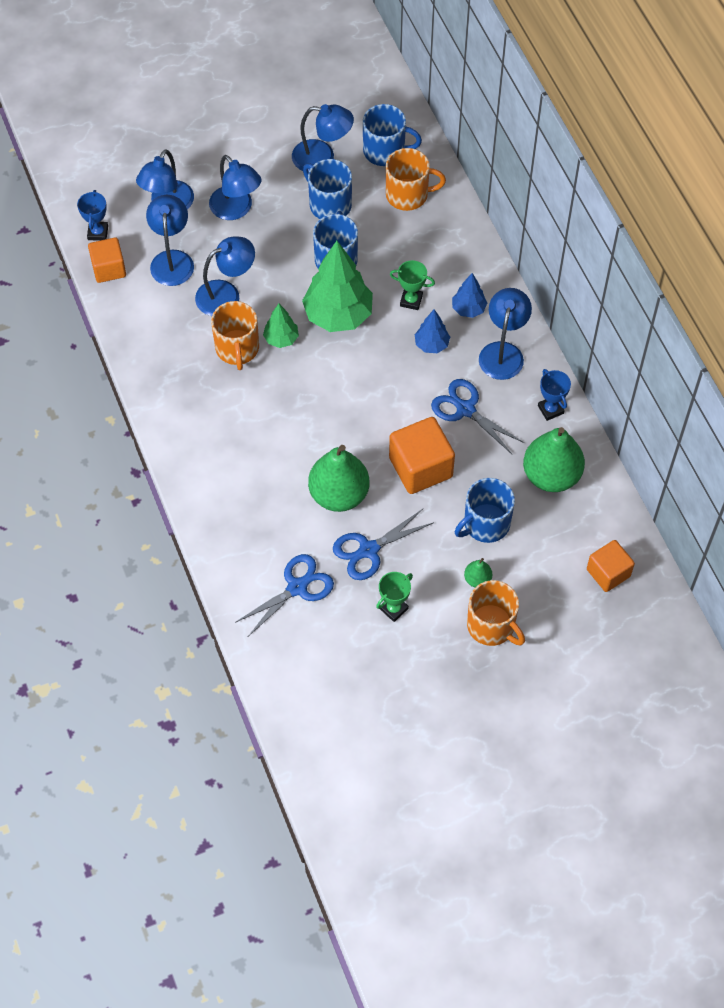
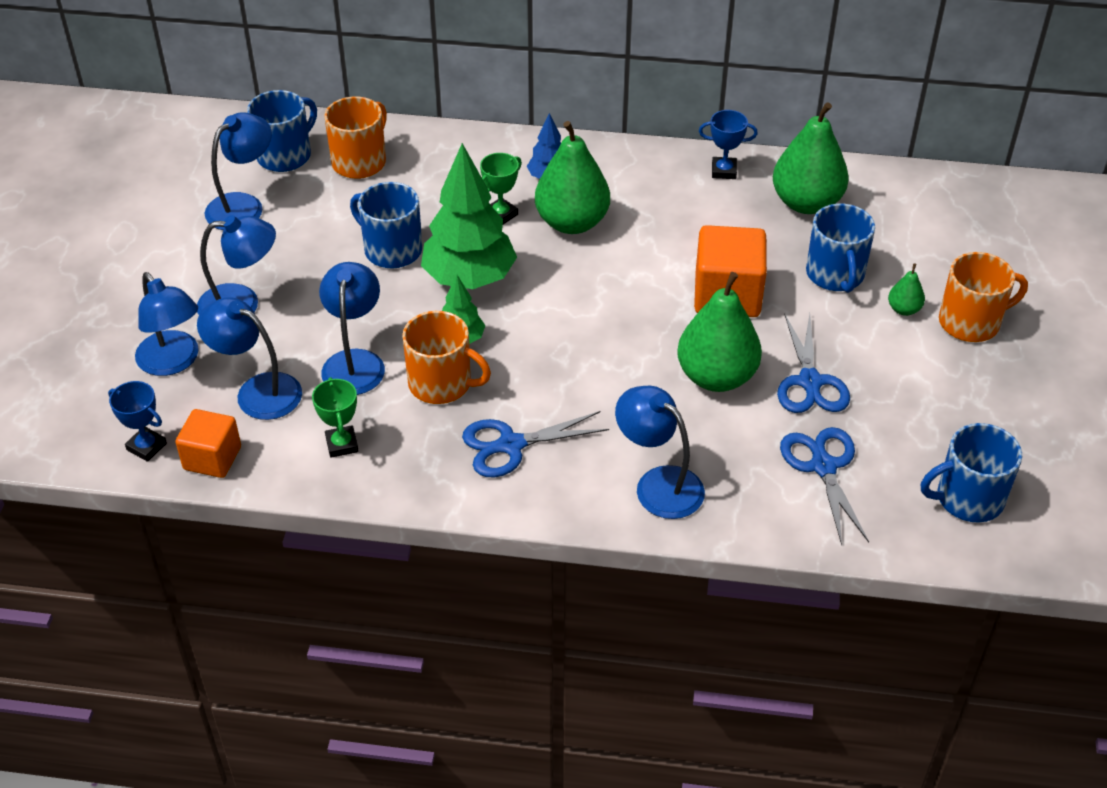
camera: 60 degrees left, 15 degrees down
blue mug [303,159,352,219] -> blue mug moved to [921,423,1023,523]
green trophy [376,572,413,622] -> green trophy moved to [312,377,359,458]
blue tree [415,309,450,353] -> green pear [535,121,610,234]
blue scissors [431,379,524,454] -> blue scissors moved to [462,411,609,478]
blue lamp [479,288,532,380] -> blue lamp moved to [615,386,705,519]
orange cube [587,540,635,592] -> none

